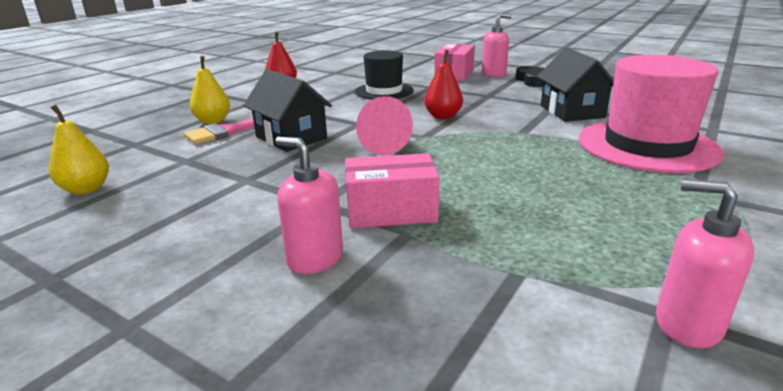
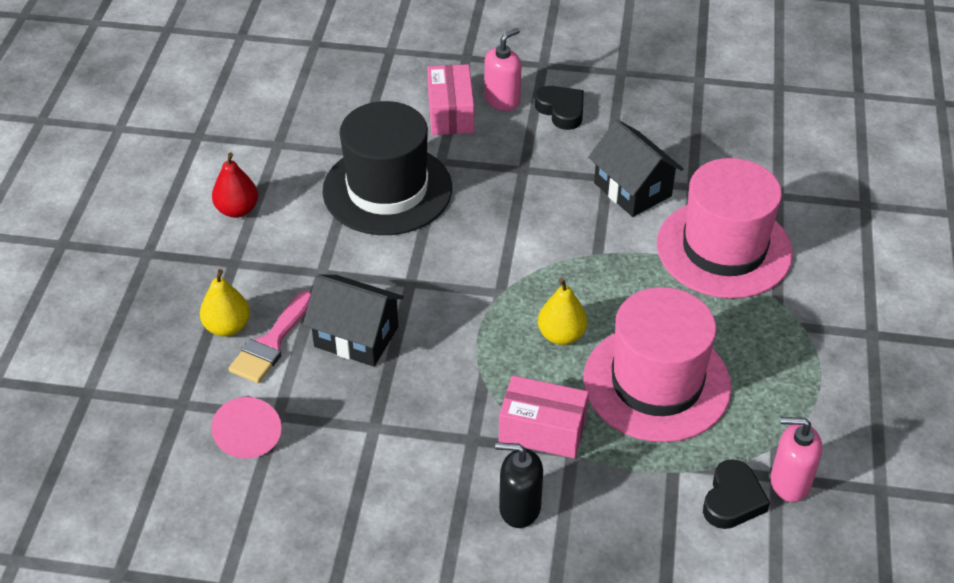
camera: 25 degrees left, 20 degrees up
yellow pear [49,105,109,194] -> yellow pear moved to [538,278,588,345]
pink soap dispenser [275,137,343,274] -> black soap dispenser [495,442,543,528]
pink box [345,153,439,228] -> pink box turned 45 degrees clockwise [499,375,589,458]
black hat [355,50,414,100] -> black hat [322,101,452,235], size x1.62
pink cone [356,96,413,155] -> pink cone moved to [211,396,282,459]
red pear [424,50,463,119] -> none
none -> pink hat [583,287,732,442]
none -> black heart [703,459,770,529]

